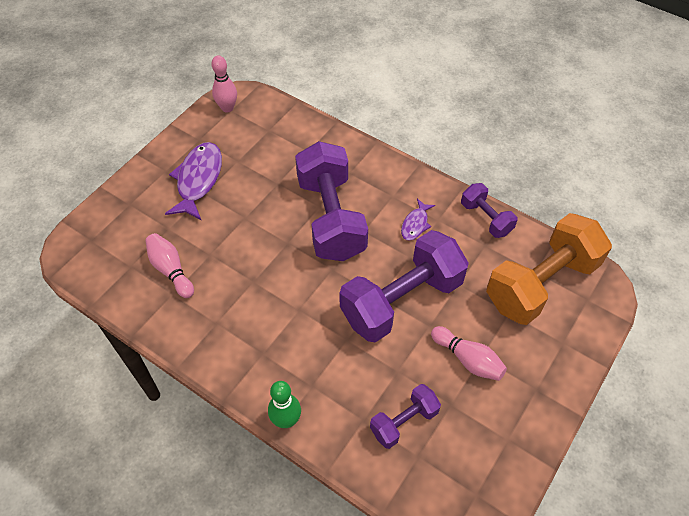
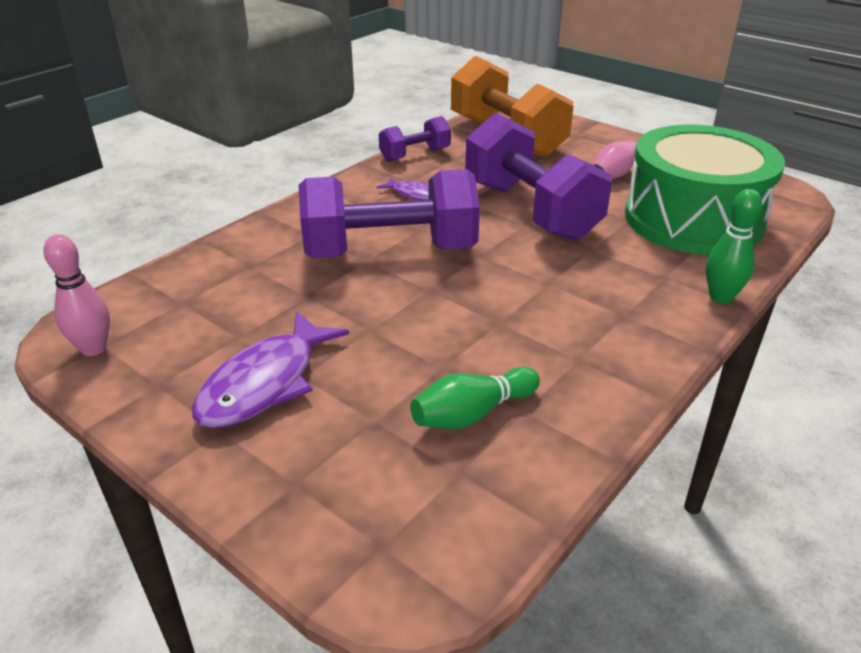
camera: 85 degrees left, 20 degrees down
pink bowling pin [145,233,194,298] -> green bowling pin [410,367,540,429]
purple fish [165,142,222,220] -> purple fish turned 75 degrees counterclockwise [192,311,349,428]
purple dumbbell [370,384,441,449] -> green drum [625,125,785,255]

